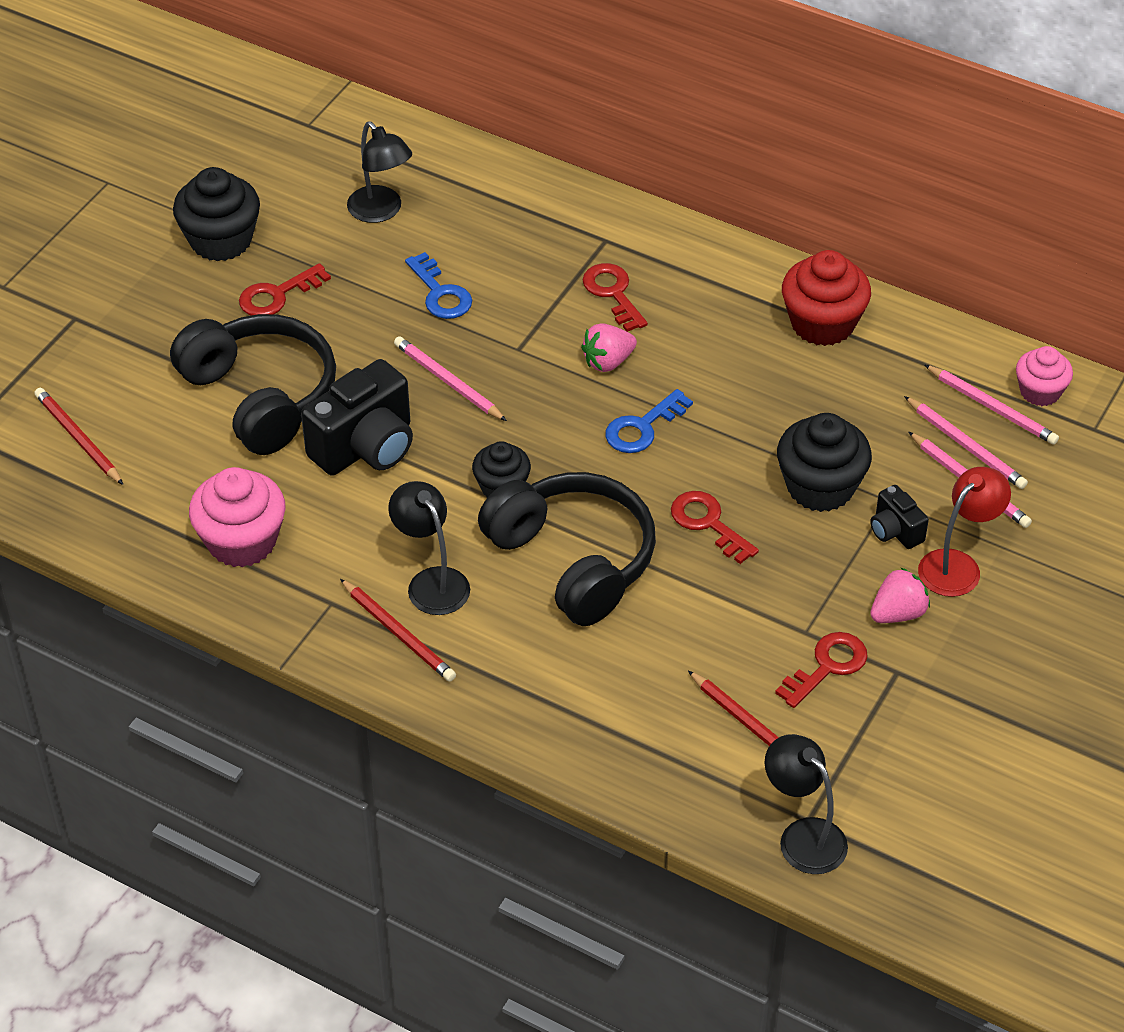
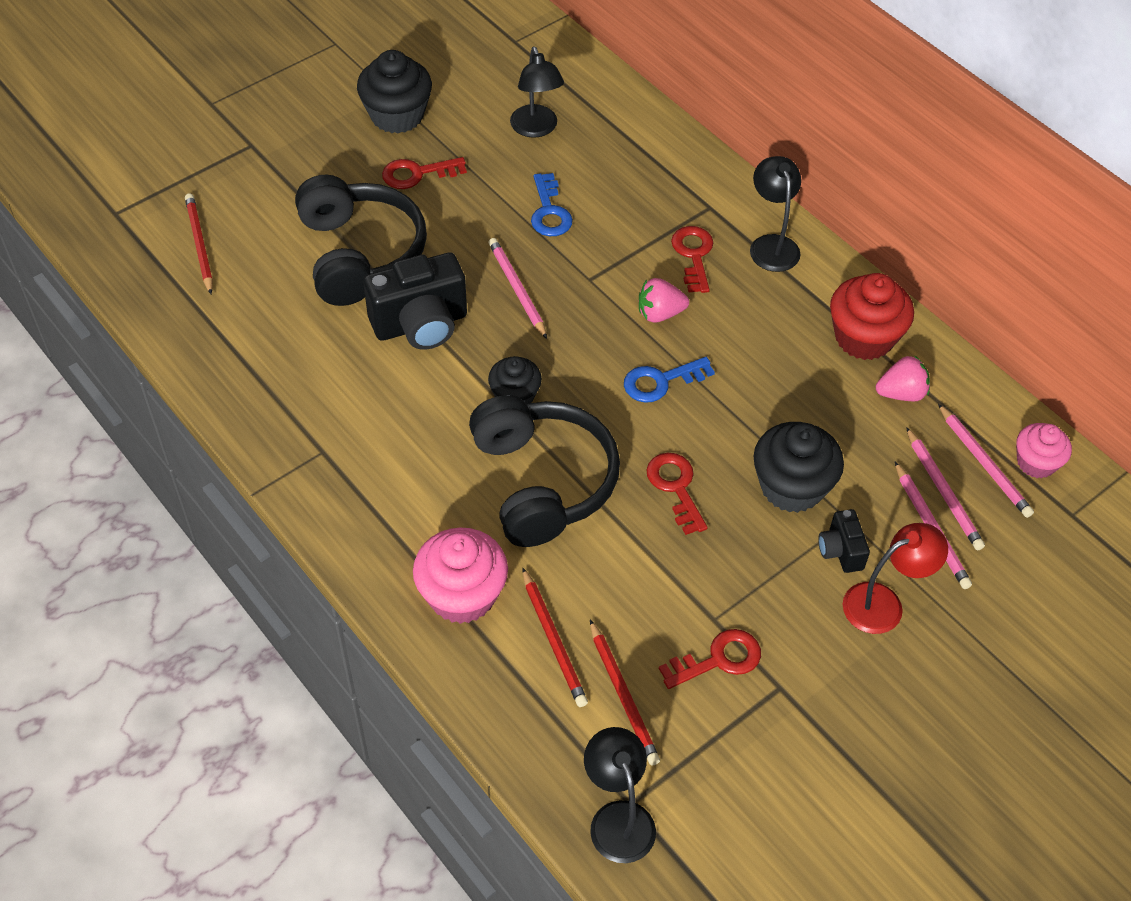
camera: 20 degrees right, 5 degrees up
pink cupcake [189,467,285,568] -> pink cupcake moved to [413,528,508,624]
red pencil [340,579,456,682] -> red pencil moved to [522,568,588,707]
black lamp [388,481,470,615] -> black lamp moved to [750,156,801,272]
pink strawberry [870,567,930,623] -> pink strawberry moved to [876,355,930,401]

